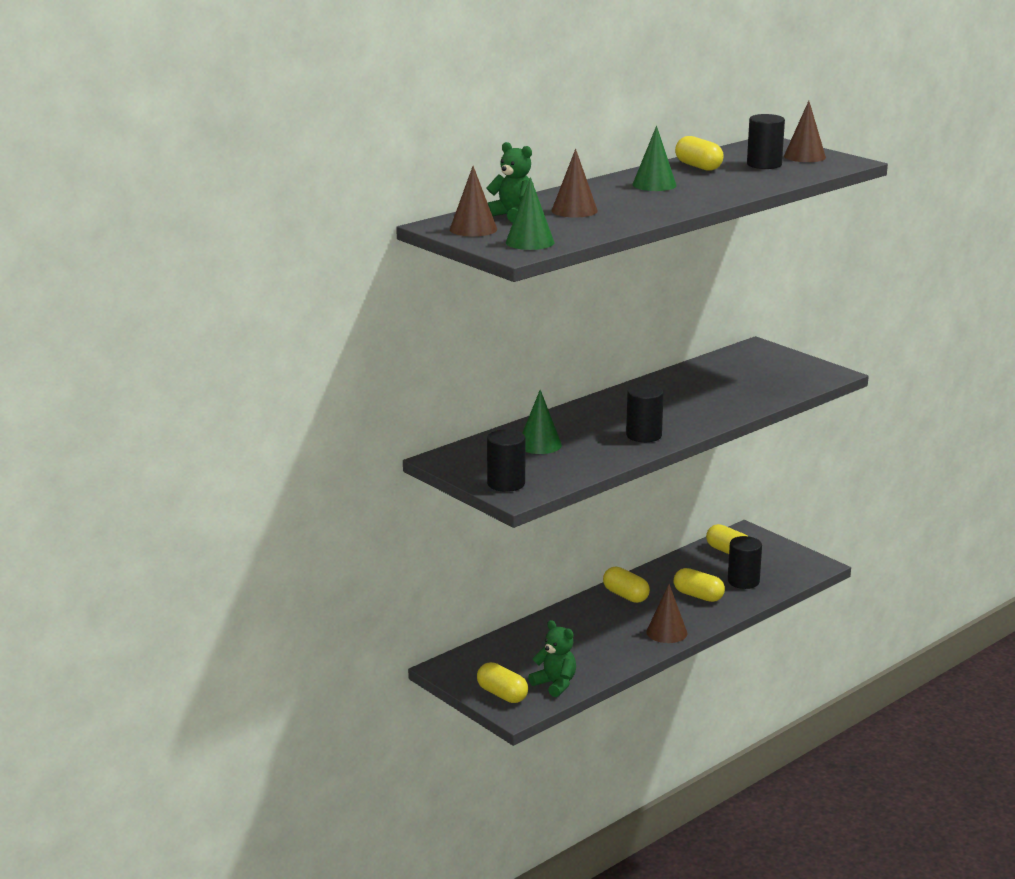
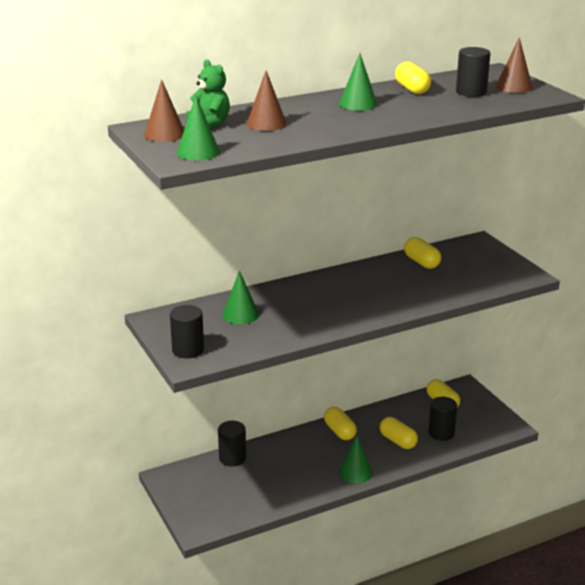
camera: 15 degrees right, 5 degrees up
yellow capsule [477,662,528,703] -> yellow capsule moved to [404,237,441,269]
green teddy bear [529,620,576,697] -> none
black cylinder [626,384,664,442] -> black cylinder moved to [218,421,246,466]
brown cone [646,584,687,643] -> green cone [339,436,373,483]

